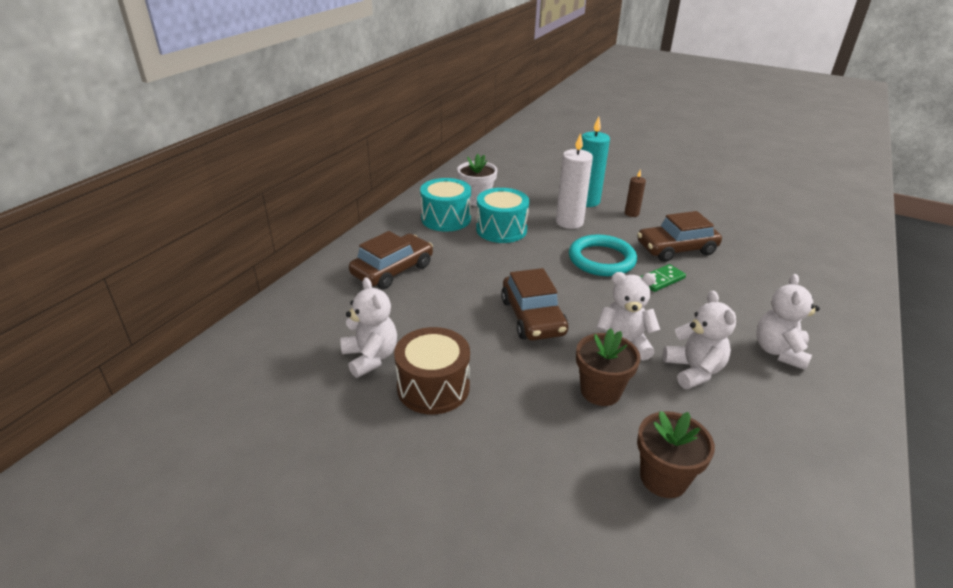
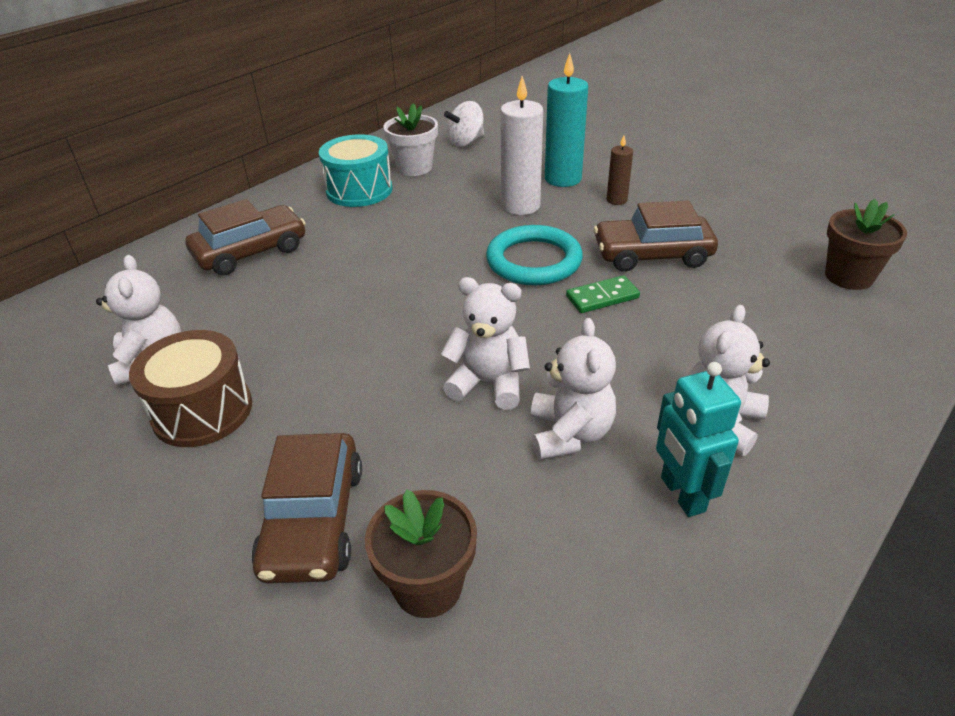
camera: 15 degrees right, 5 degrees up
turquoise drum [476,188,529,243] -> none
brown car [501,268,568,340] -> brown car moved to [251,433,362,583]
brown flower pot [576,328,640,406] -> brown flower pot moved to [825,199,907,290]
none -> white spinning top [444,101,484,147]
none -> turquoise robot [656,362,741,517]

